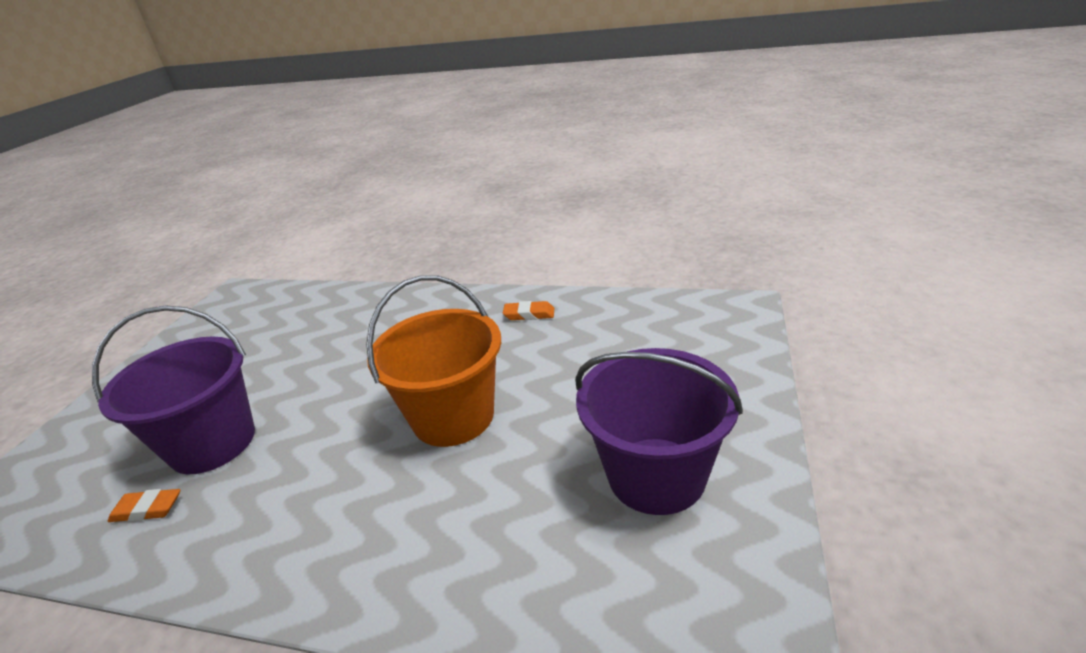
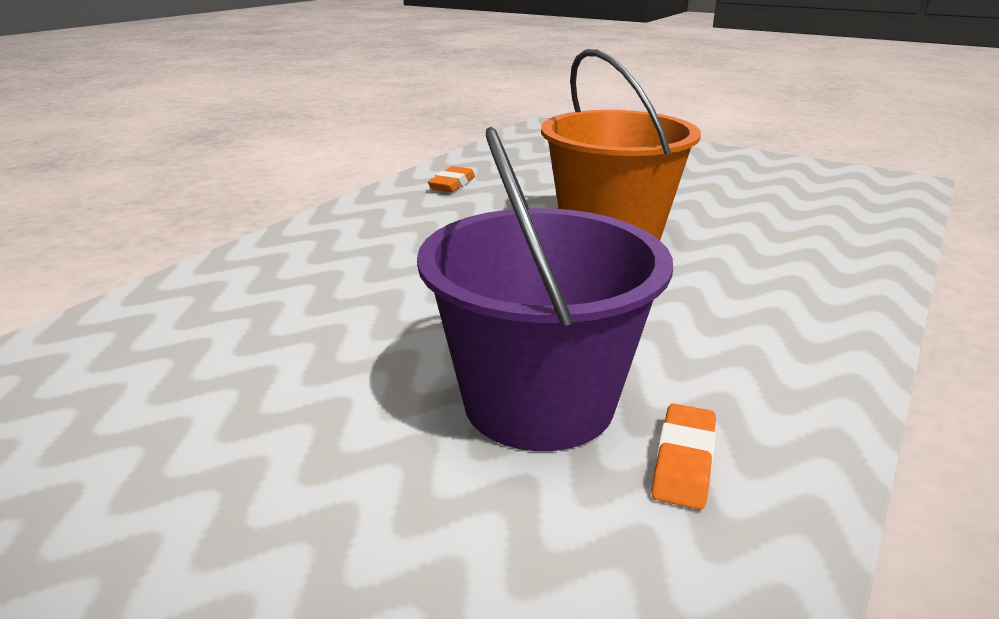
camera: 75 degrees left, 5 degrees down
purple bucket [575,348,743,515] -> none

